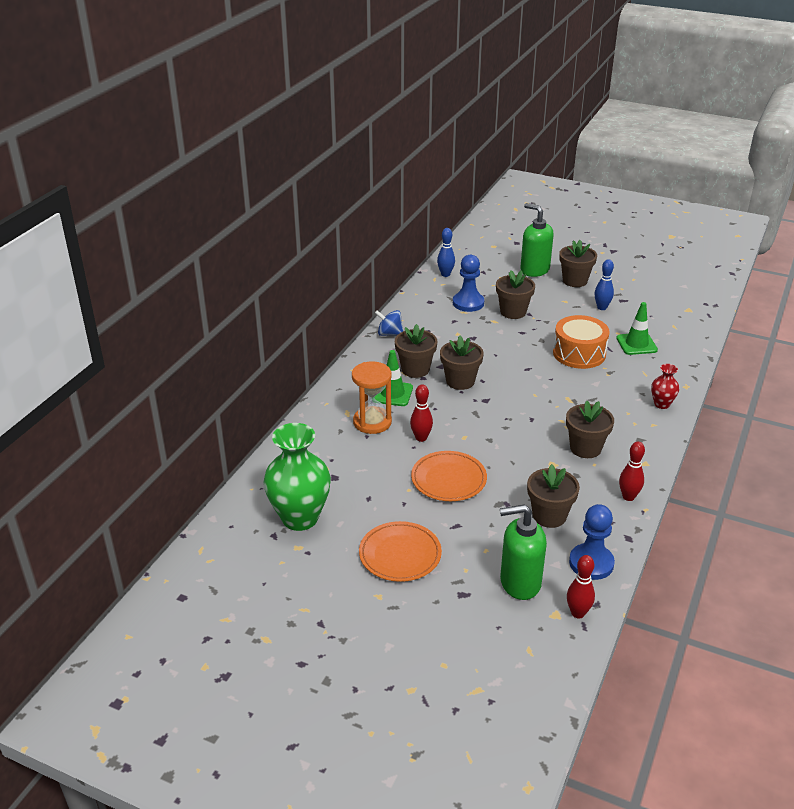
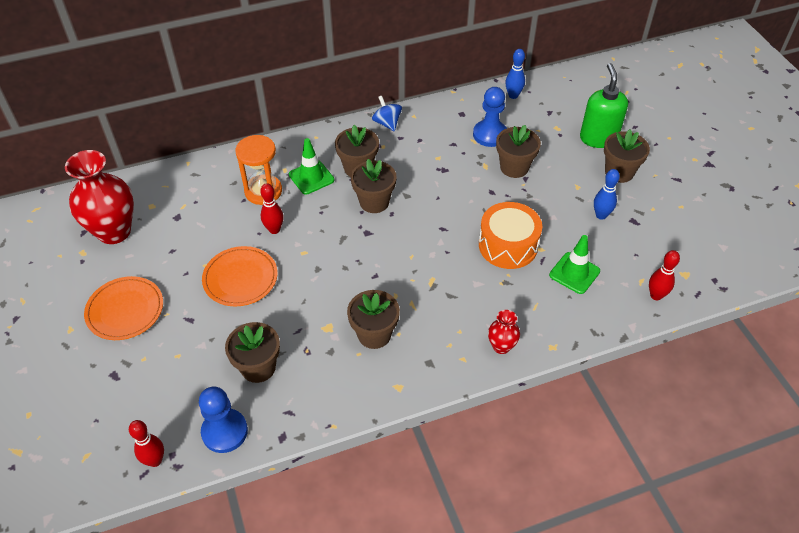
camera: 45 degrees right, 15 degrees up
green vase [264,423,331,531] -> red vase [65,150,134,244]
green soap dispenser [500,504,547,600] -> none
red bowling pin [619,442,645,501] -> red bowling pin moved to [649,250,680,300]

